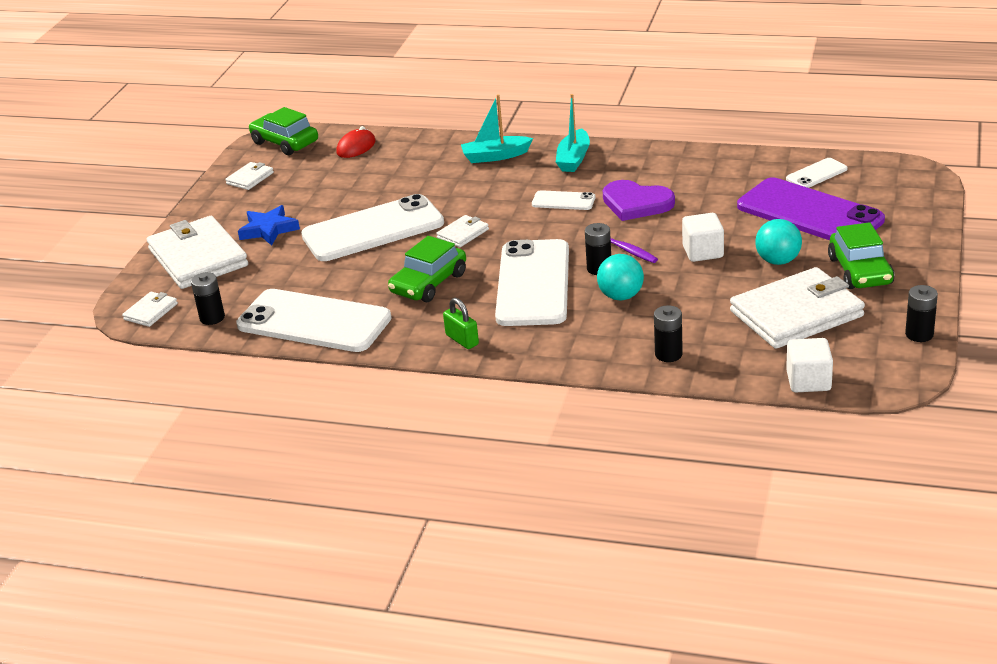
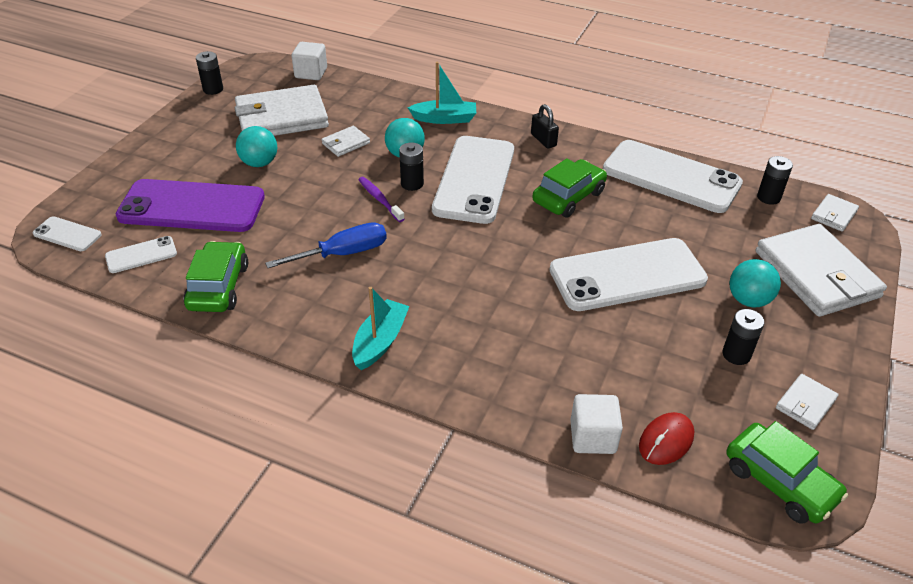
camera: 175 degrees left, 10 degrees up
blue star [238,205,300,245] -> turquoise ball [729,259,781,307]
white wallet [436,215,489,247] -> white wallet moved to [322,126,370,157]
green padlock [443,298,479,349] -> black padlock [531,104,559,148]
turquoise boat [461,94,533,163] -> turquoise boat moved to [408,62,476,124]
white phone [532,190,595,210] -> white phone moved to [33,216,102,251]
purple heart [603,180,675,221] -> blue screwdriver [265,222,387,268]
black battery [654,305,683,362] -> black battery moved to [722,309,765,365]
white cube [682,213,724,262] -> white cube moved to [570,394,623,454]
purple phone [737,177,885,240] -> purple phone turned 45 degrees counterclockwise [116,179,265,232]
green car [828,222,895,289] -> green car moved to [183,241,248,312]

